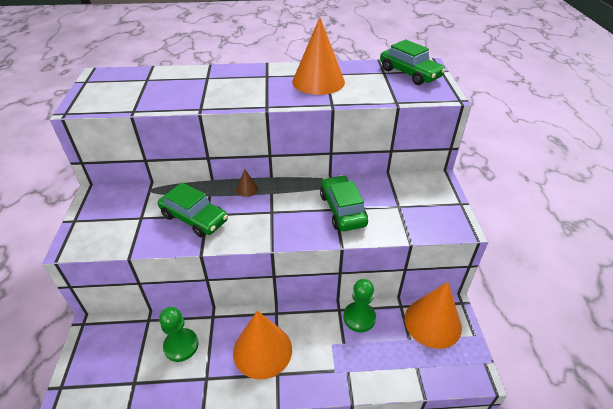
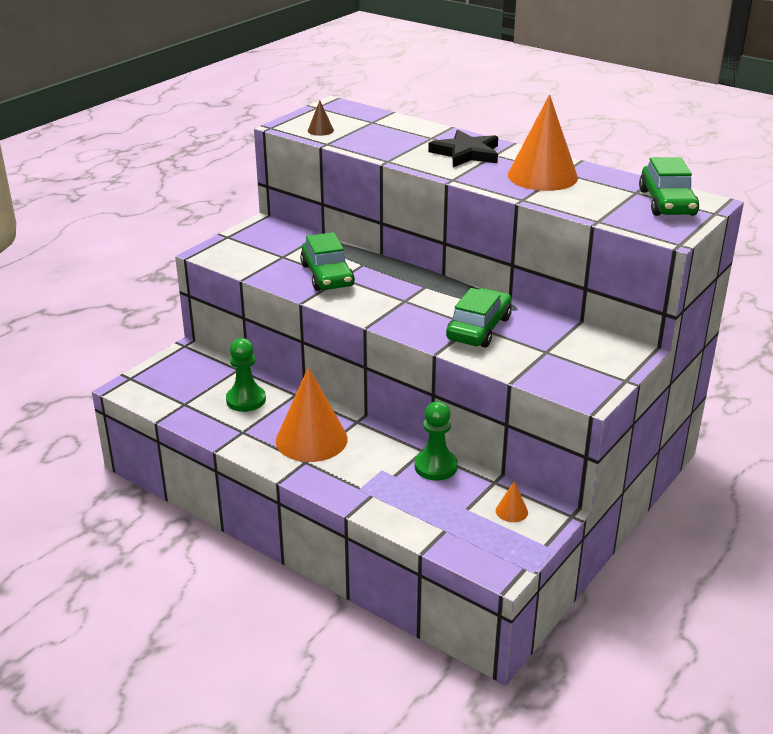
camera: 40 degrees right, 10 degrees down
brown cone [236,169,258,197] -> brown cone moved to [308,100,334,136]
orange cone [405,282,462,349] -> orange cone [496,481,528,522], size x0.41
none -> black star [428,130,498,167]

